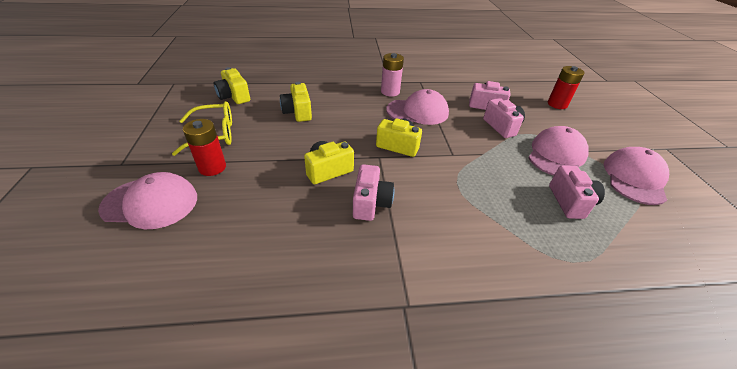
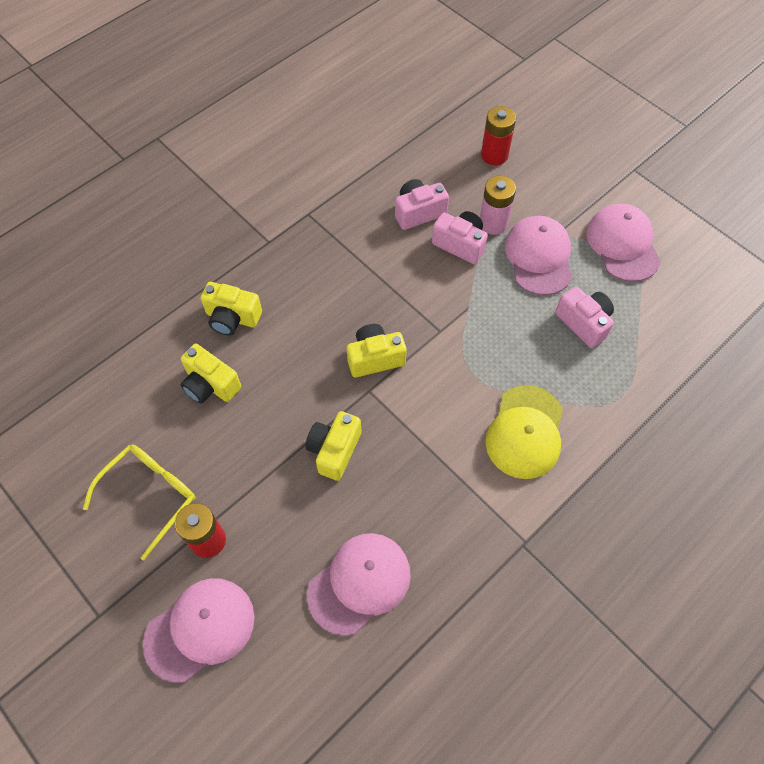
camera: 35 degrees left, 20 degrees up
yellow camera [214,67,250,104] -> yellow camera moved to [200,282,262,336]
pink camera [353,164,394,221] -> none
pink battery [381,53,404,97] -> pink battery moved to [480,176,516,235]
pink cap [386,89,449,125] -> pink cap moved to [307,533,411,636]
none -> yellow cap [486,385,563,479]

